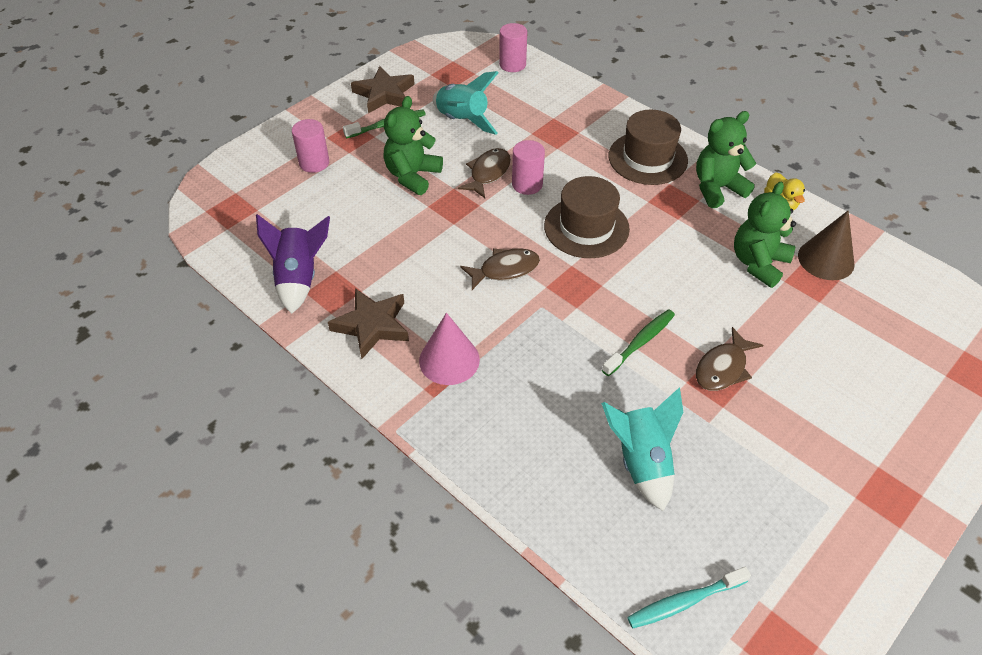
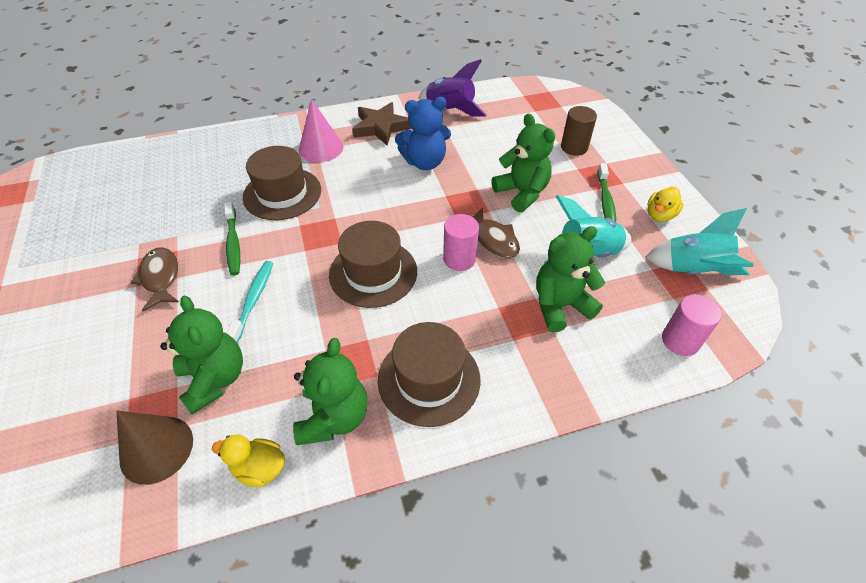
camera: 120 degrees right, 0 degrees up
pink cylinder [292,119,329,173] -> brown cylinder [561,106,597,156]
brown star [351,66,415,113] -> yellow duck [647,187,684,222]
brown fish [460,248,540,290] -> none
turquoise rocket [601,387,683,511] -> turquoise rocket moved to [645,208,753,275]
turquoise toothbrush [627,567,751,628] -> turquoise toothbrush moved to [226,261,273,343]
none -> brown hat [243,146,321,220]
none -> blue teddy bear [395,97,451,170]
none -> green teddy bear [536,226,605,332]

